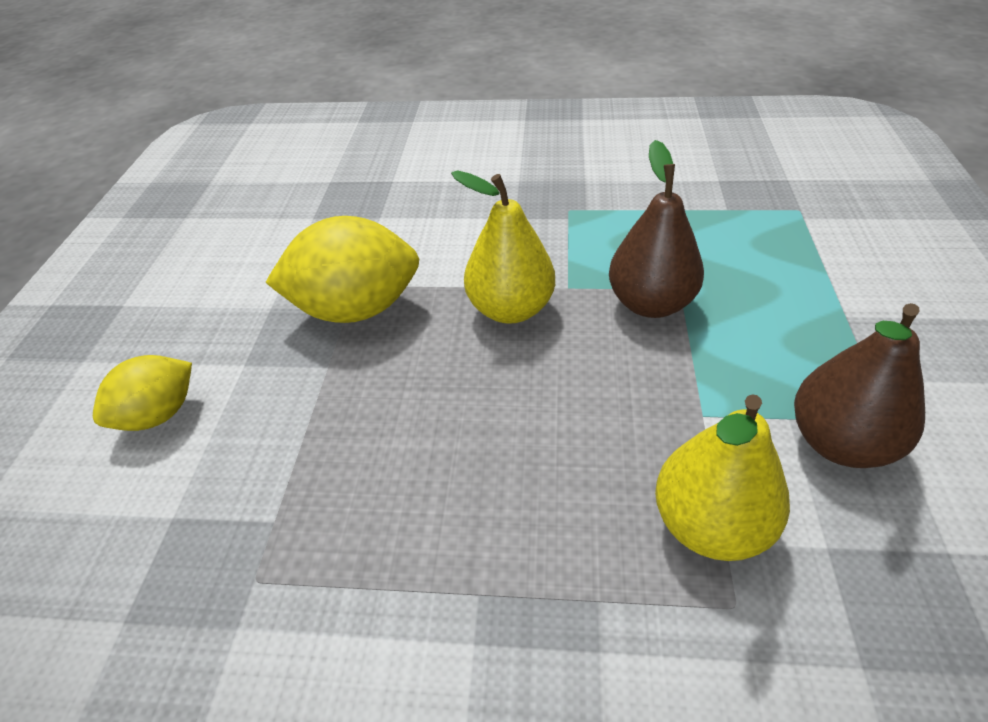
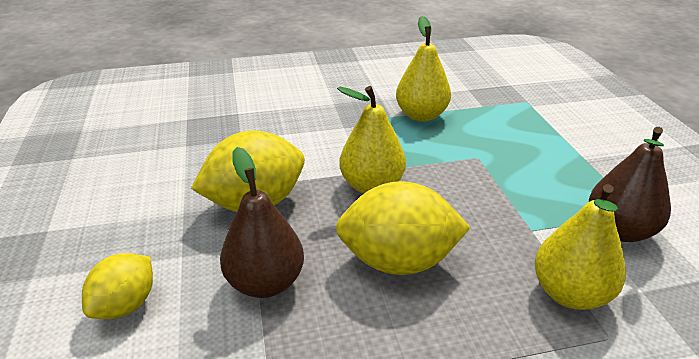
camera: 20 degrees left, 10 degrees down
brown pear [609,140,704,318] -> brown pear moved to [220,147,304,298]
none -> yellow lemon [336,181,471,275]
none -> yellow pear [396,16,451,122]

